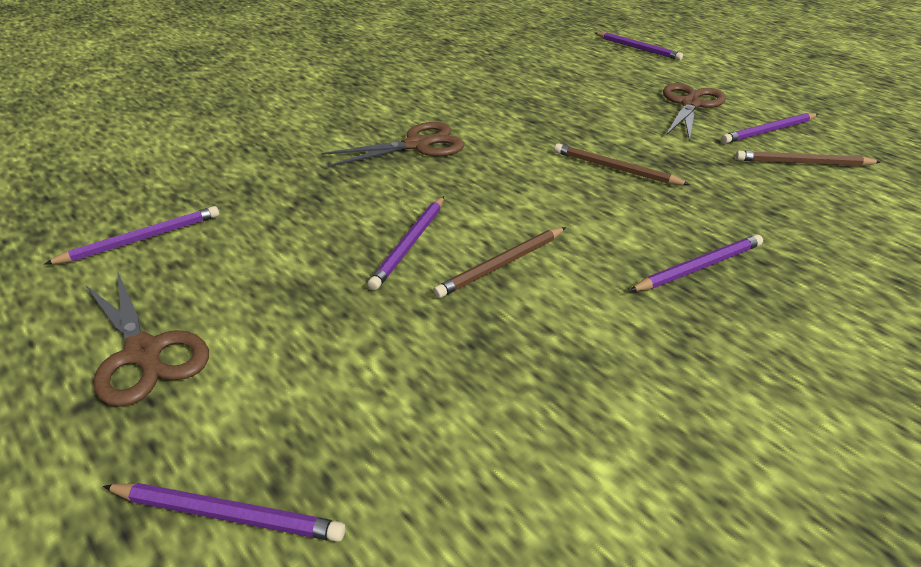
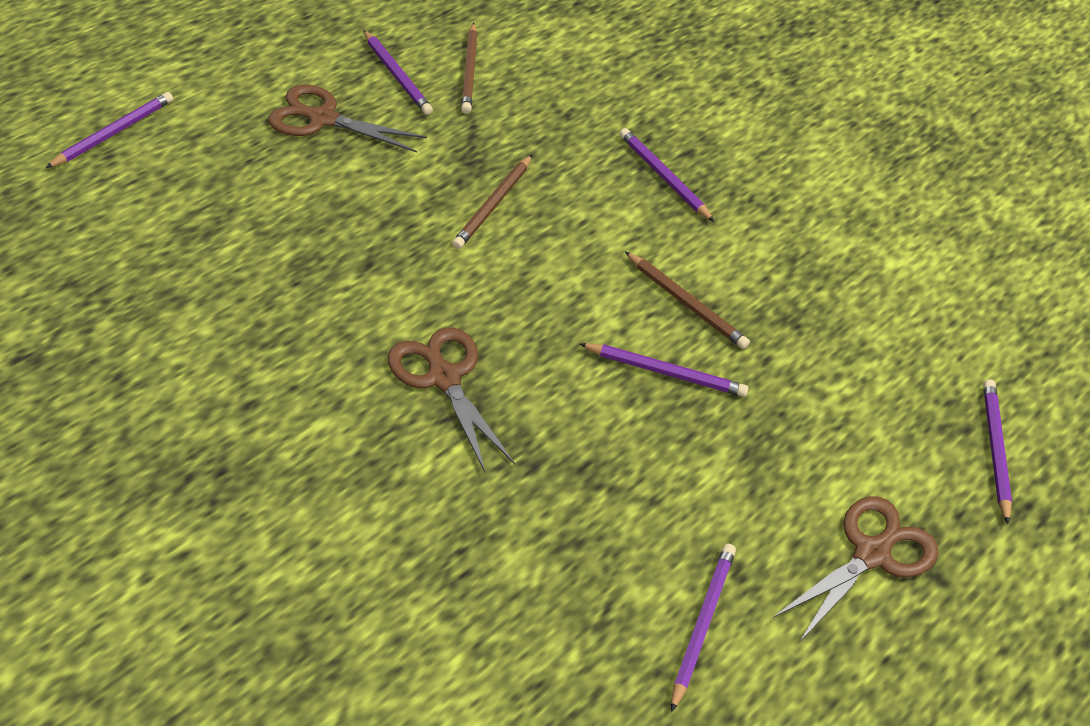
camera: 100 degrees left, 10 degrees up
purple pencil [44,206,219,264] -> purple pencil turned 60 degrees clockwise [671,544,736,712]

